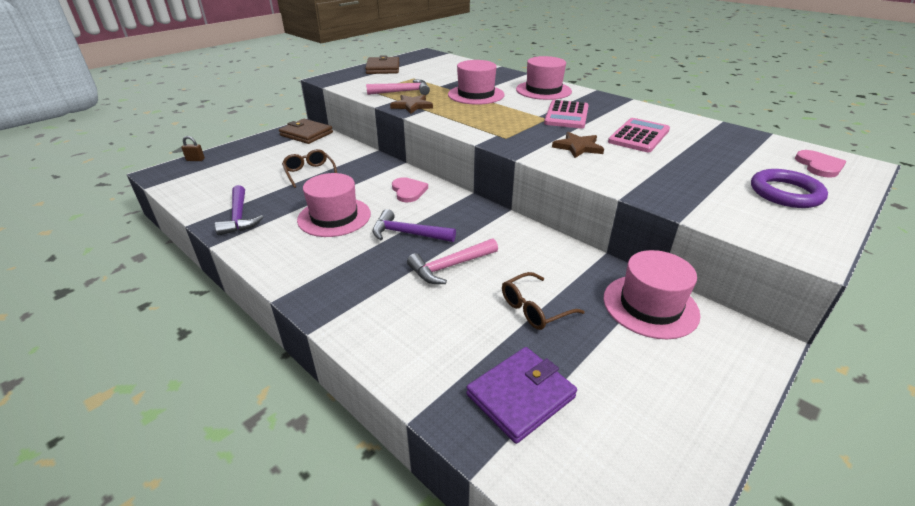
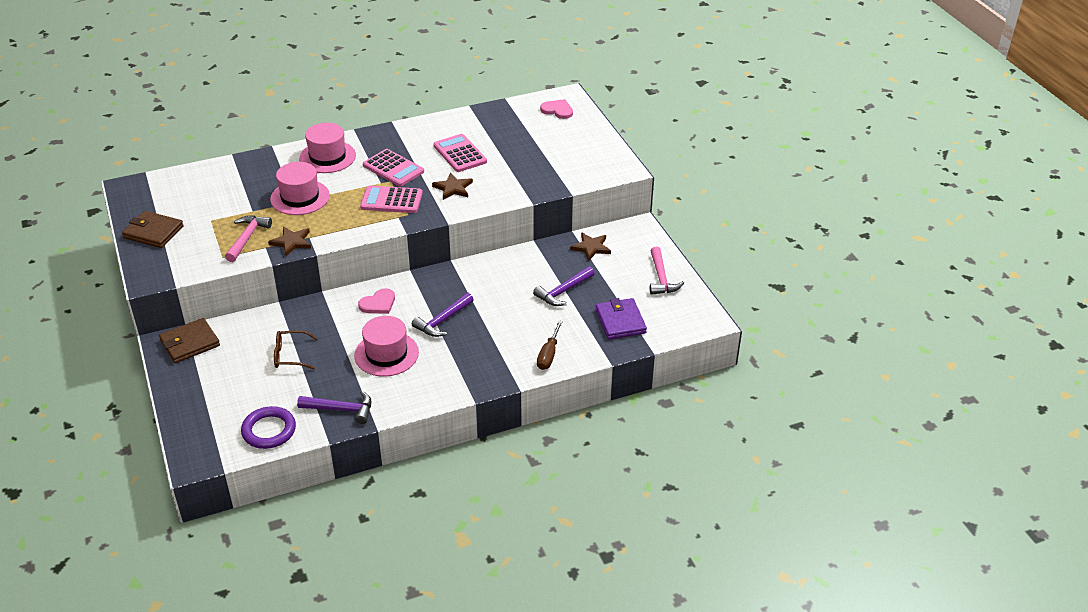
camera: 65 degrees left, 5 degrees up
brown padlock [181,136,205,161] -> none
pink heart [392,177,428,202] -> pink heart turned 135 degrees clockwise [358,288,395,314]
pink hammer [407,239,498,284] -> pink hammer moved to [650,247,684,295]
brown glasses [502,272,585,330] -> purple hammer [533,266,595,306]
pink hat [603,250,701,339] -> brown star [570,232,611,261]
purple ring [751,169,828,208] -> purple ring moved to [241,406,296,449]
none -> pink calculator [360,185,423,213]
none -> brown screwdriver [537,320,563,370]

